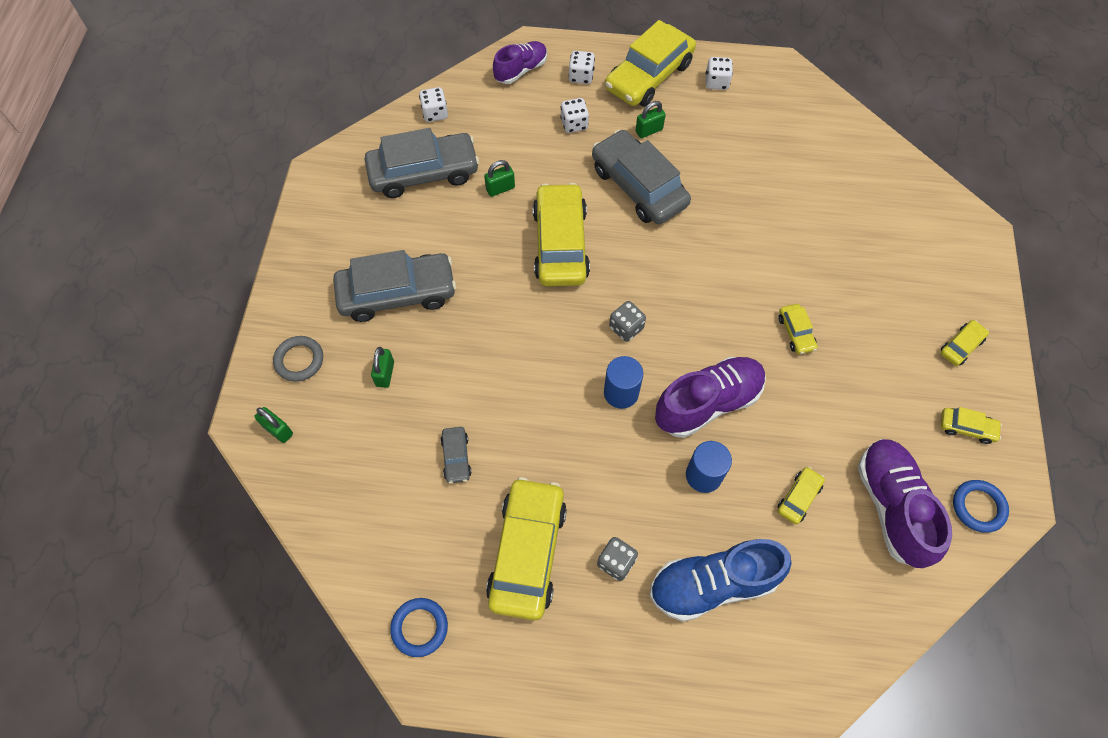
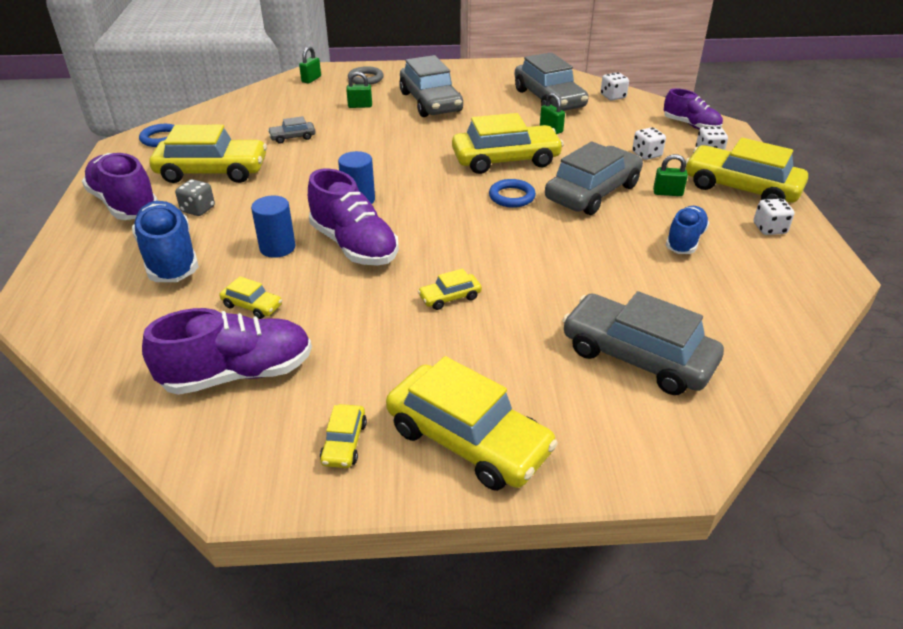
camera: 80 degrees right, 25 degrees down
grey dice [609,301,646,342] -> none
green padlock [635,101,666,138] -> green padlock turned 45 degrees counterclockwise [653,154,688,196]
yellow car [940,320,989,366] -> yellow car [386,356,558,491], size x2.23
blue ring [953,480,1009,533] -> blue ring moved to [489,179,536,208]
none -> purple shoe [82,153,158,220]
none -> grey car [562,291,724,395]
none -> blue shoe [666,206,709,254]

